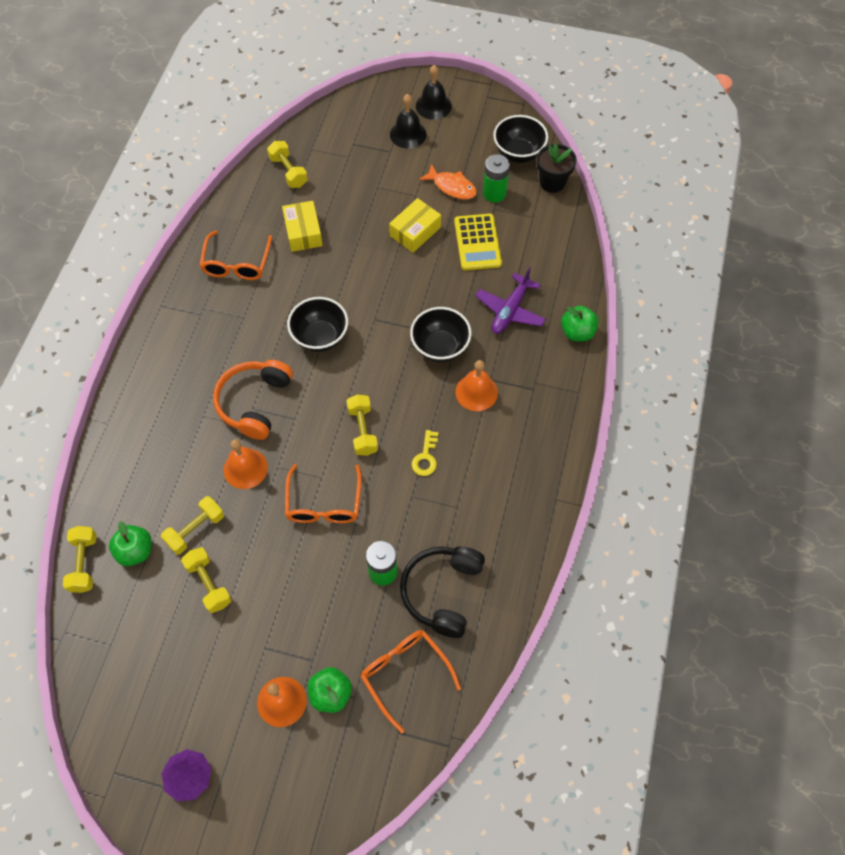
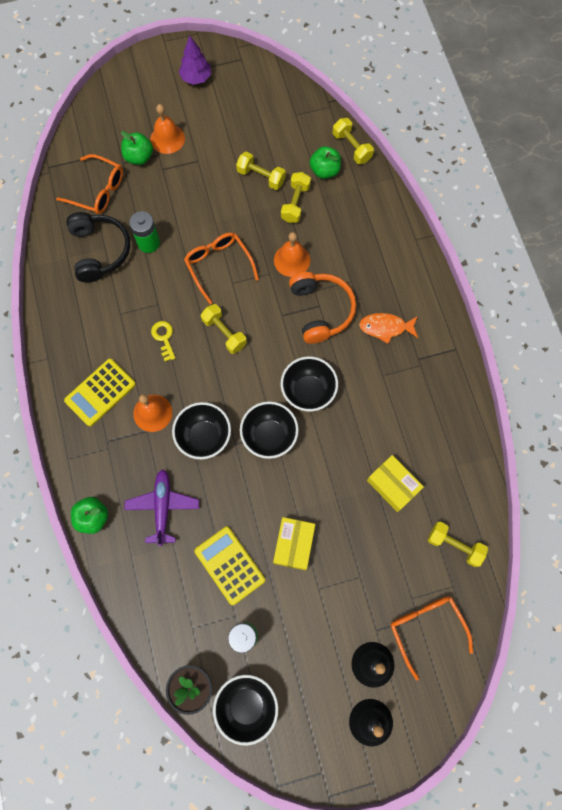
camera: 150 degrees right, 10 degrees up
orange glasses [199,230,272,280] -> orange glasses moved to [391,596,473,680]
orange fish [419,164,477,199] -> orange fish moved to [359,313,418,344]
none -> yellow calculator [64,359,136,427]
none -> black bowl [240,402,299,459]

